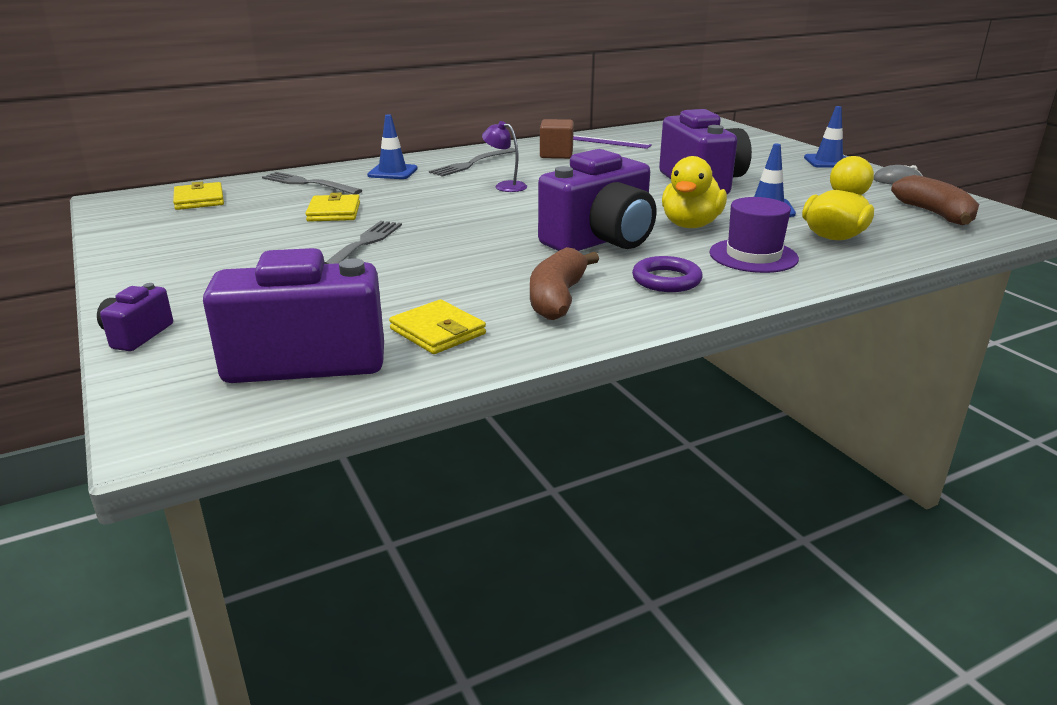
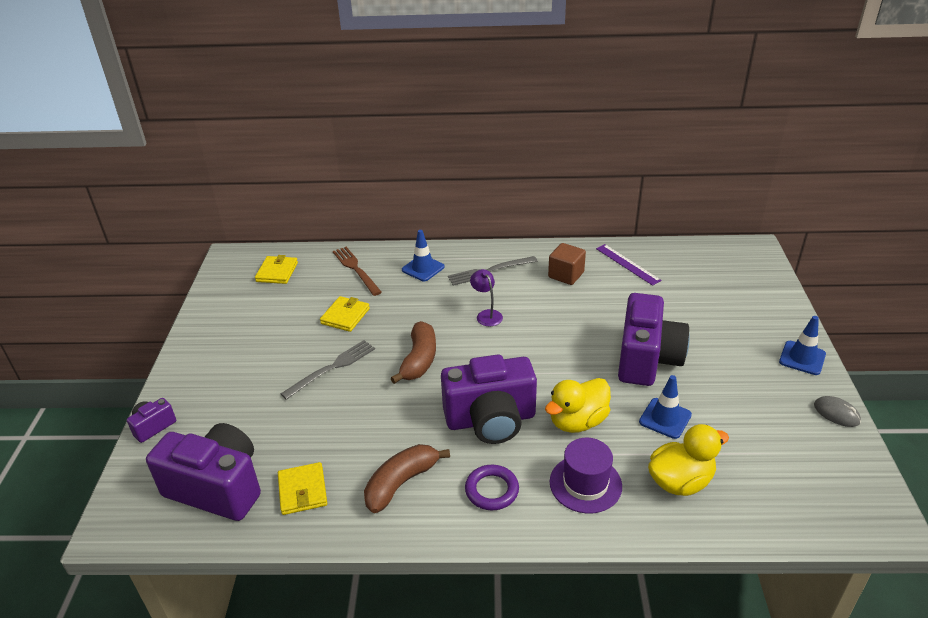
camera: 30 degrees right, 10 degrees up
grey fork [262,172,362,194] -> brown fork [333,247,382,296]
brown banana [891,175,979,225] -> brown banana moved to [390,321,436,384]

